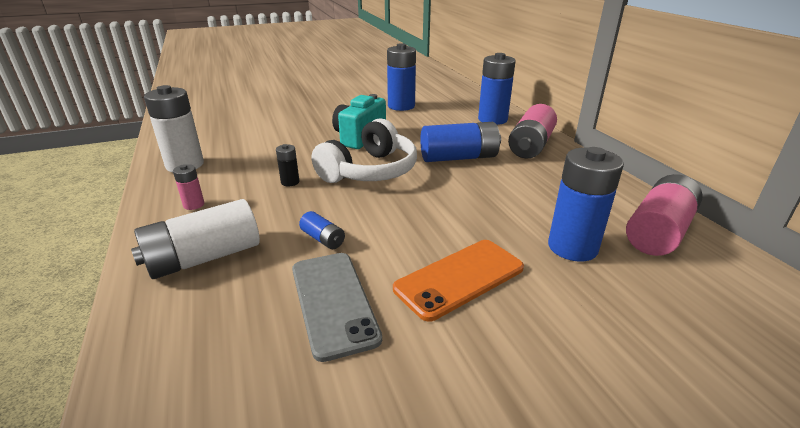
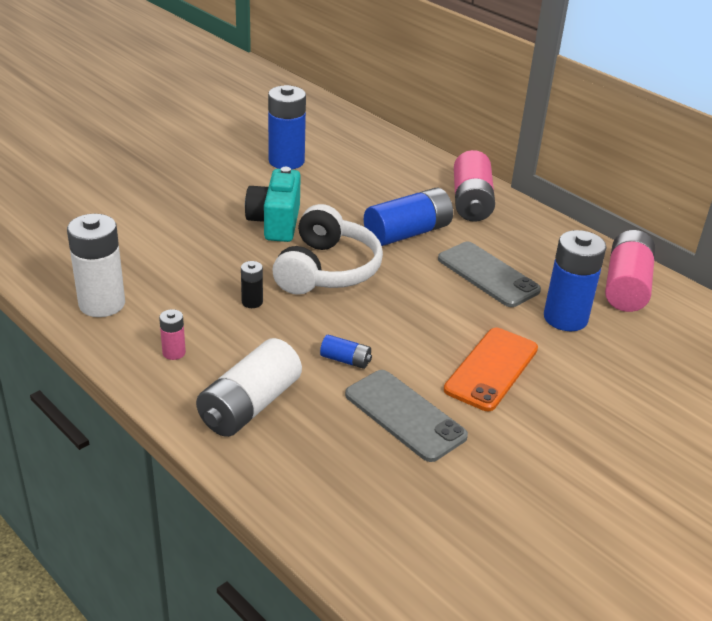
camera: 25 degrees left, 5 degrees up
blue battery [478,53,516,125] -> none
none -> grey phone [438,242,541,307]

